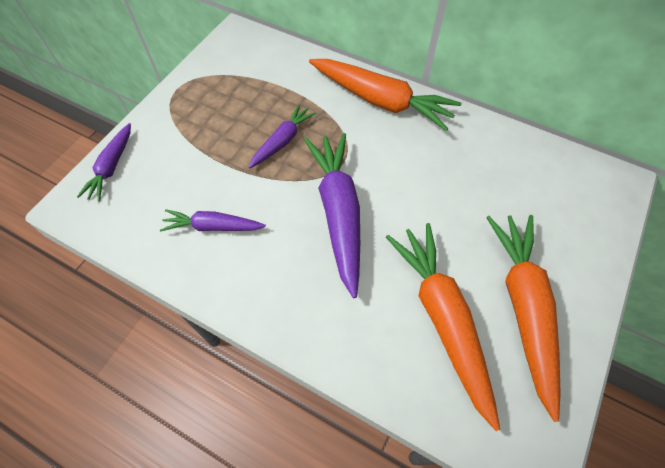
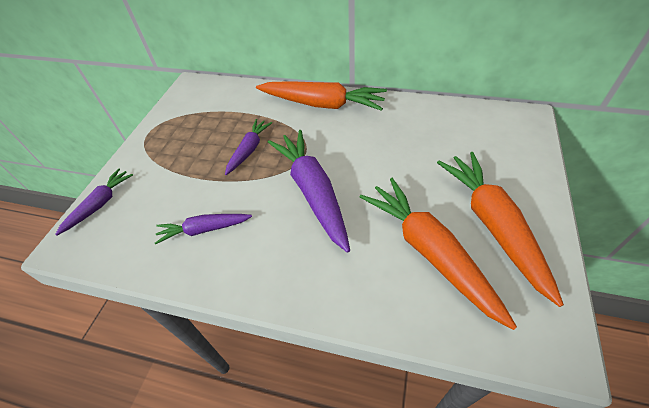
camera: 10 degrees left, 10 degrees down
purple carrot [77,123,131,202] -> purple carrot turned 150 degrees counterclockwise [55,168,133,236]

